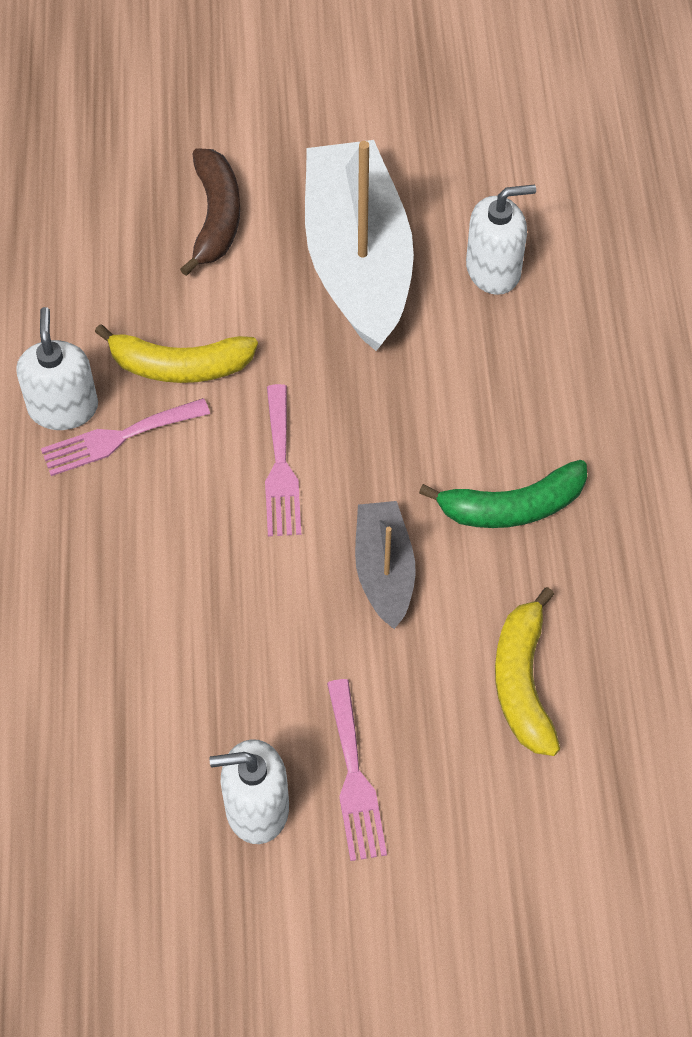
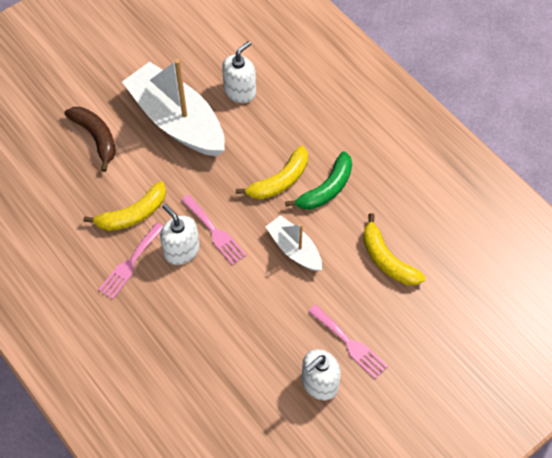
camera: 35 degrees left, 0 degrees up
white soap dispenser [16,307,98,430] -> white soap dispenser moved to [160,204,200,265]
grey boat [355,501,415,629] -> white boat [266,215,322,271]
none -> yellow banana [236,146,308,199]

